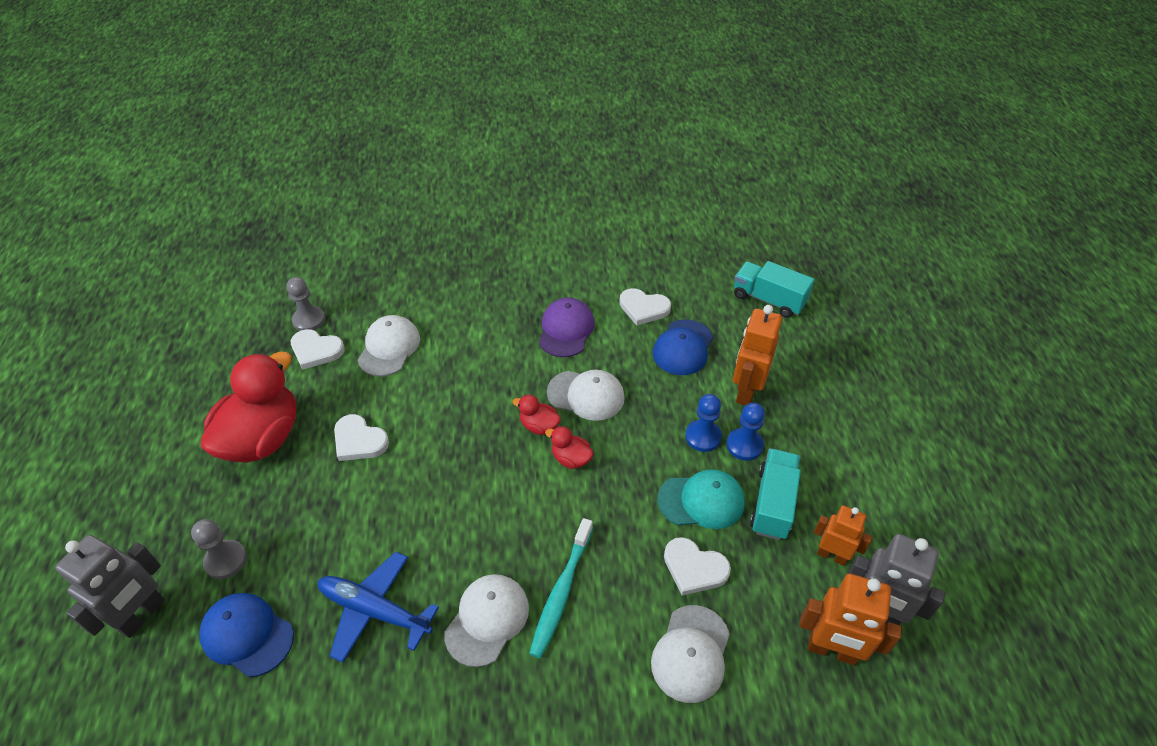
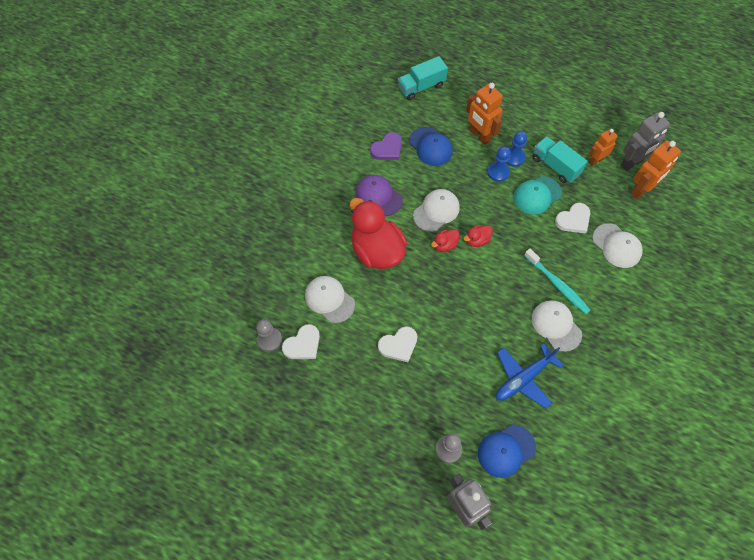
camera: 60 degrees left, 15 degrees up
red duck [201,351,297,462] -> red duck moved to [350,198,407,269]
white heart [619,288,671,326] -> purple heart [370,132,402,160]
turquoise cap [657,469,745,529] -> turquoise cap turned 150 degrees counterclockwise [514,176,562,215]

